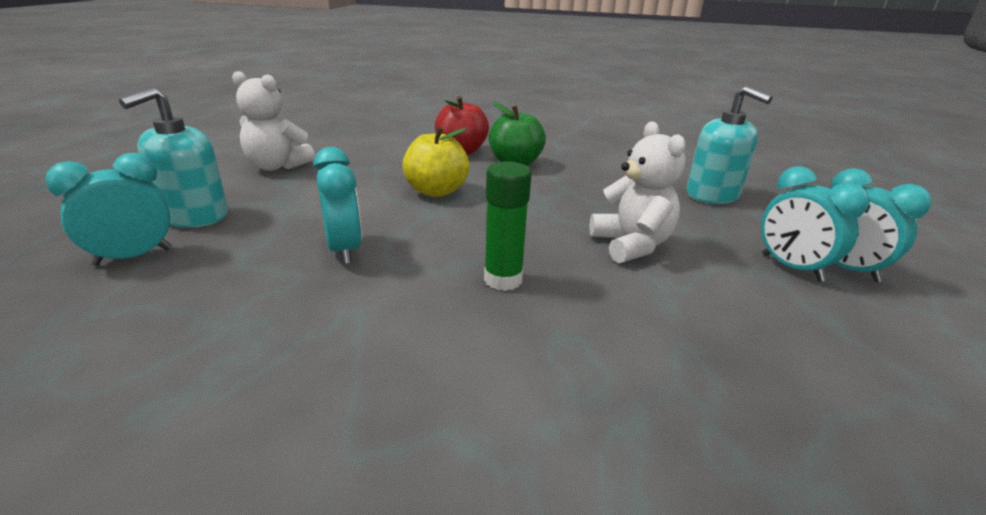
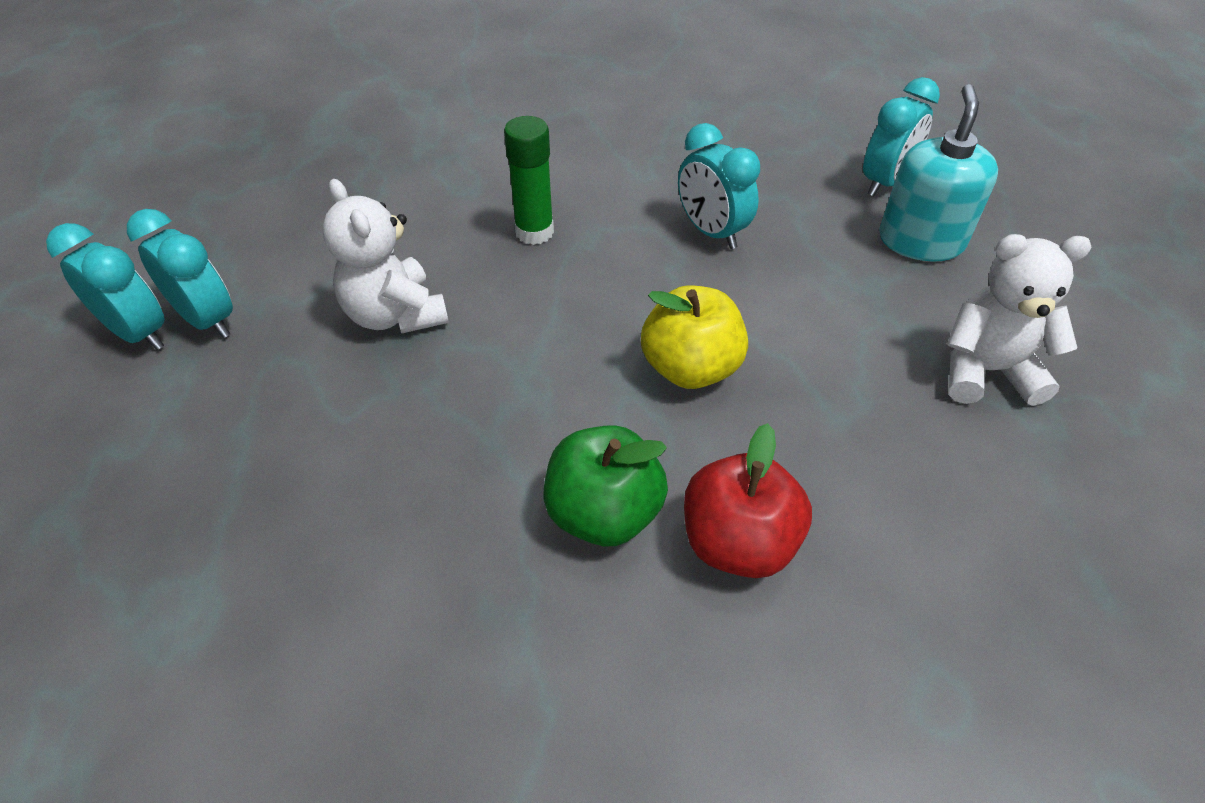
camera: 165 degrees right, 20 degrees up
turquoise soap dispenser [687,86,773,204] -> none

